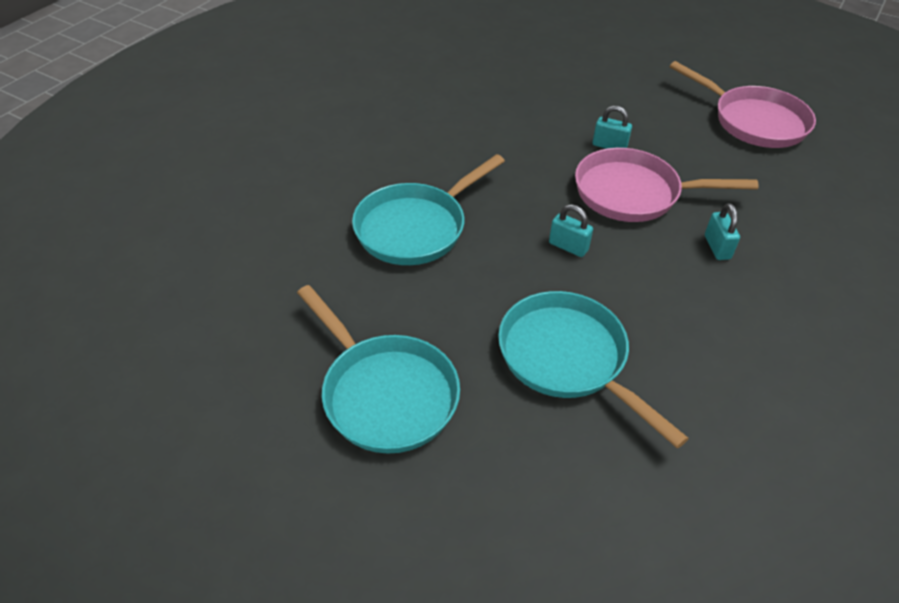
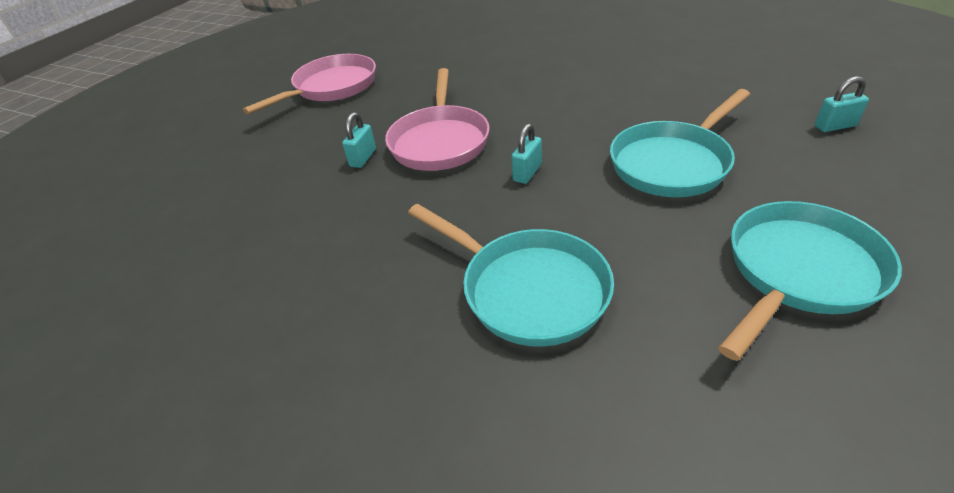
camera: 90 degrees left, 5 degrees down
turquoise padlock [705,203,740,260] -> turquoise padlock moved to [815,76,869,132]

